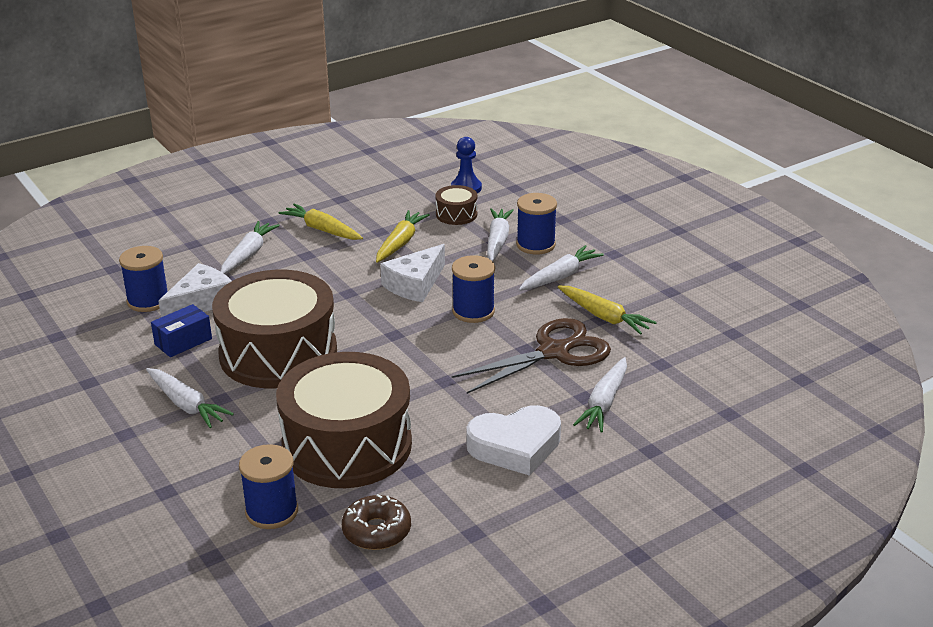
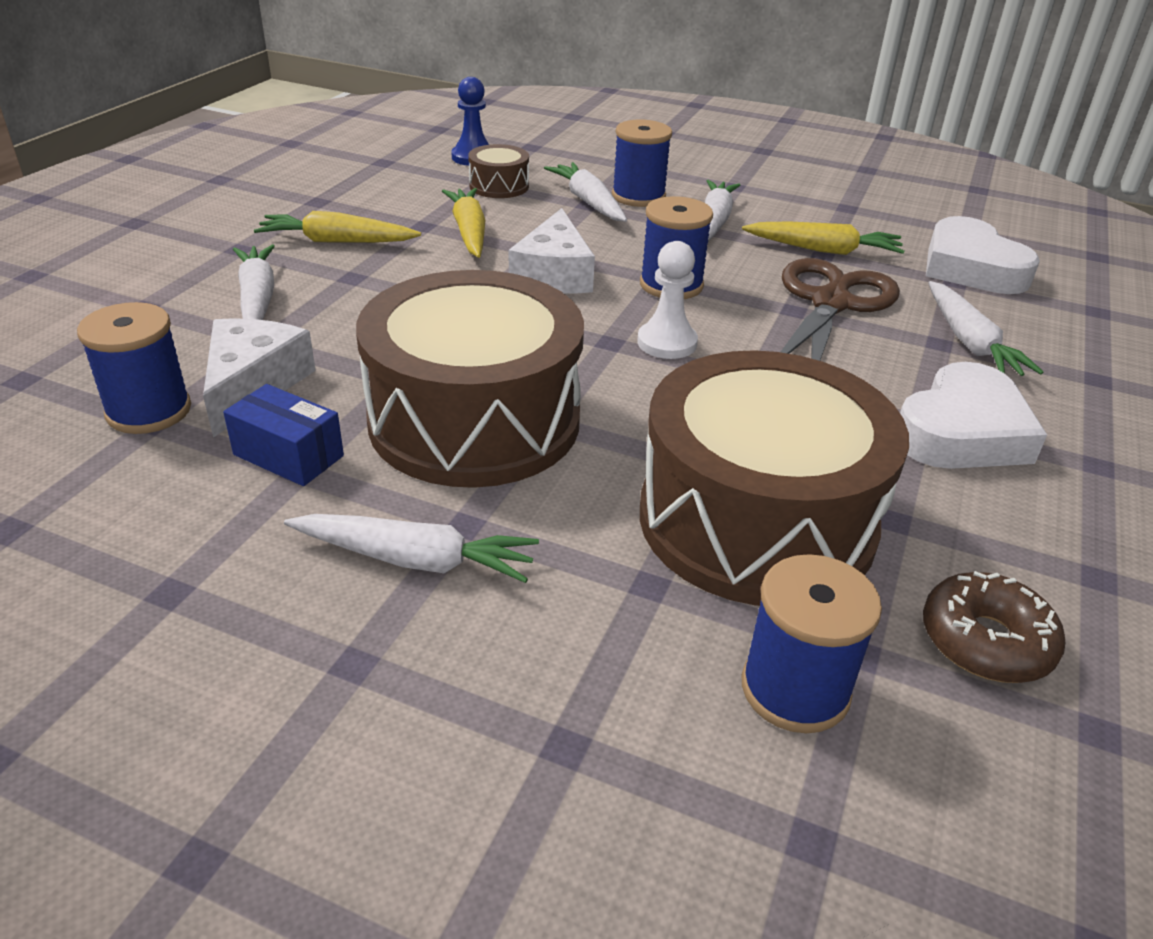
camera: 35 degrees left, 5 degrees up
blue box [151,304,212,357] -> blue box turned 75 degrees counterclockwise [223,384,344,486]
none -> white pawn [637,241,698,359]
none -> white heart [926,216,1040,294]

